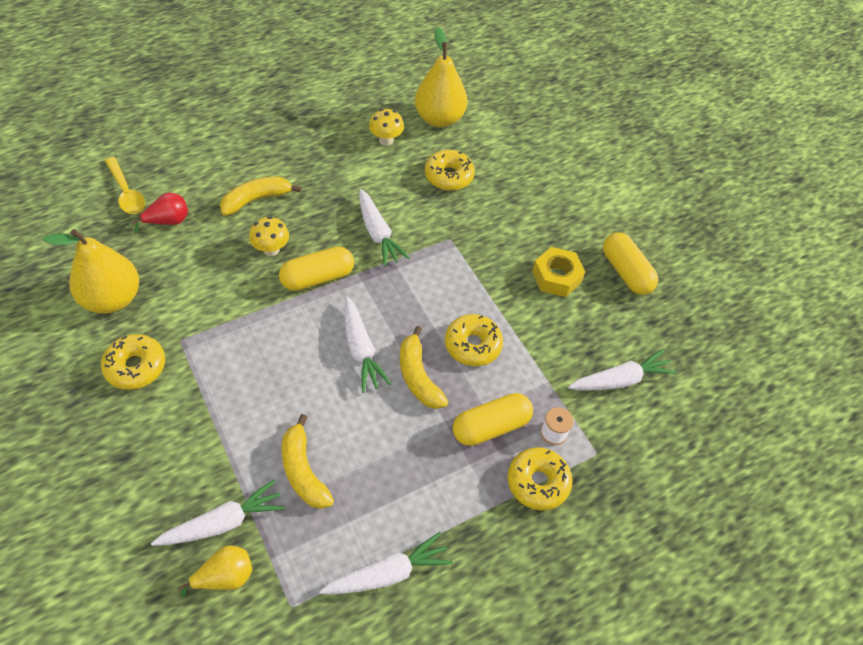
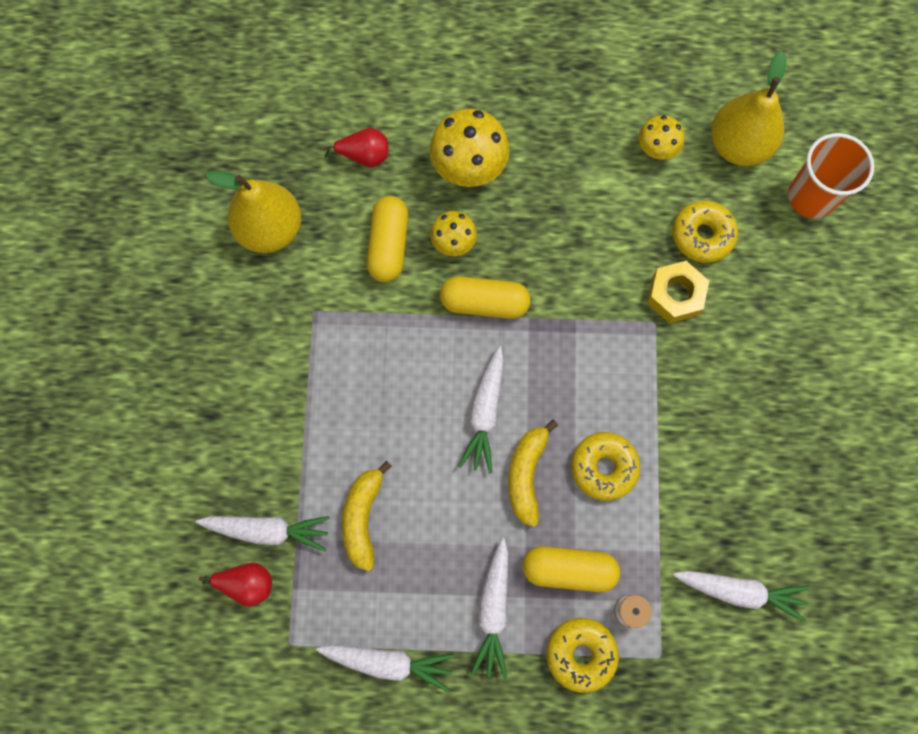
camera: 35 degrees right, 20 degrees up
yellow donut [101,334,165,390] -> none
yellow spoon [105,157,145,214] -> none
yellow pear [177,546,252,598] -> red pear [199,563,272,607]
yellow banana [220,177,302,216] -> yellow mushroom [429,109,510,187]
white carrot [359,189,409,267] -> white carrot moved to [471,538,508,679]
yellow nut [532,247,585,297] -> yellow nut moved to [647,261,709,323]
yellow capsule [603,233,658,295] -> yellow capsule moved to [367,196,408,282]
none -> orange cup [788,133,874,219]

